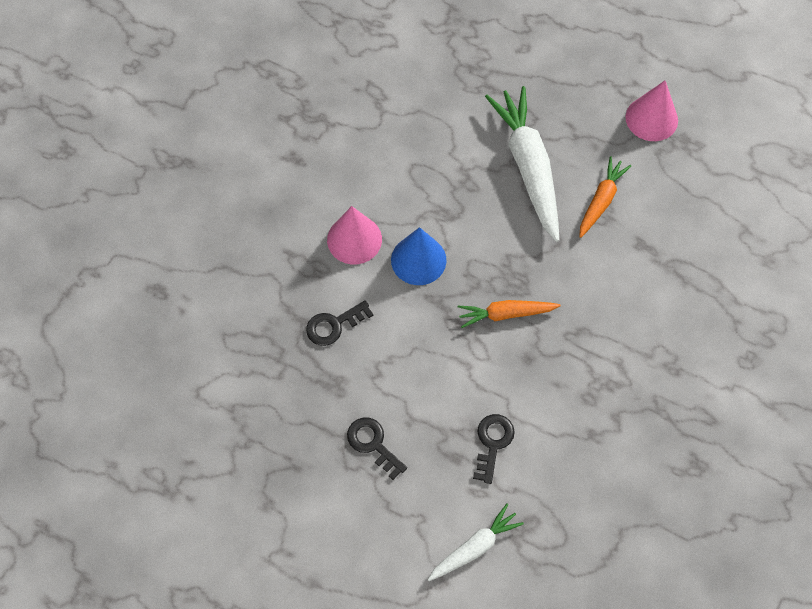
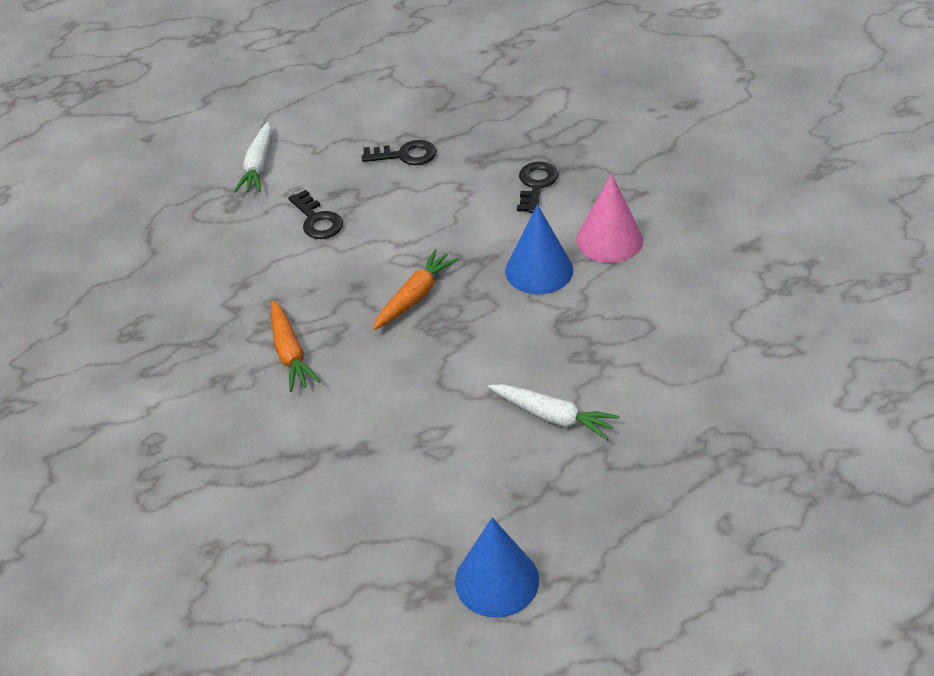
camera: 135 degrees right, 20 degrees down
white carrot [485,86,559,242] -> white carrot [488,384,619,440], size x0.55
orange carrot [579,156,631,238] -> orange carrot moved to [271,300,321,392]
pink cone [626,81,678,141] -> blue cone [455,518,539,618]

